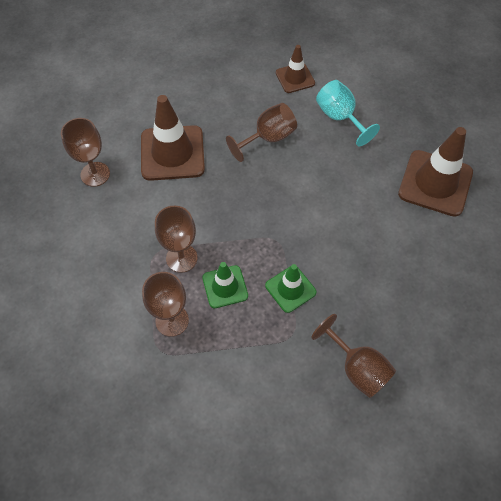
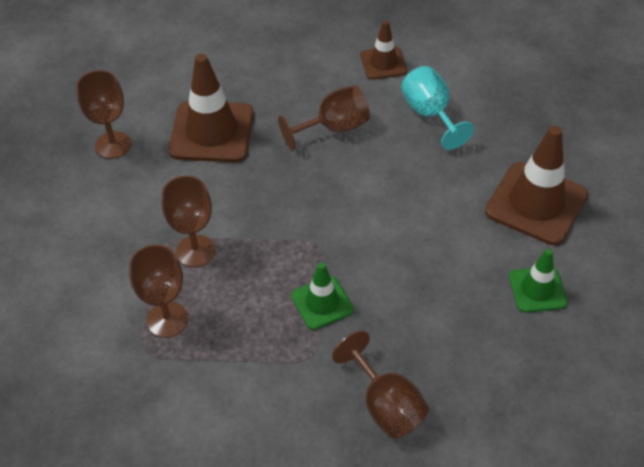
camera: 10 degrees right, 10 degrees down
green traffic cone [202,262,248,308] -> green traffic cone moved to [509,249,568,313]

